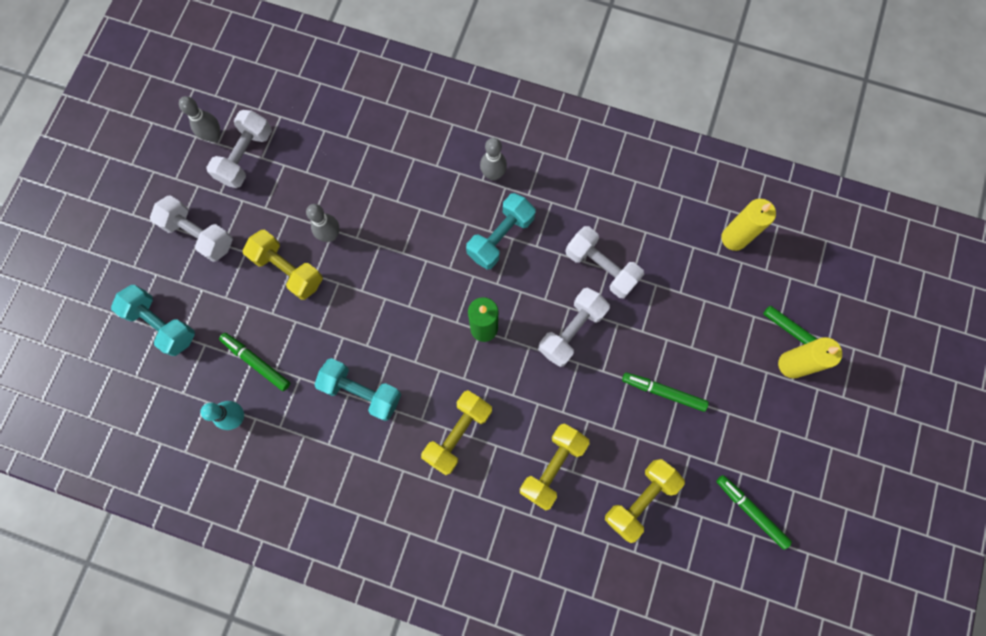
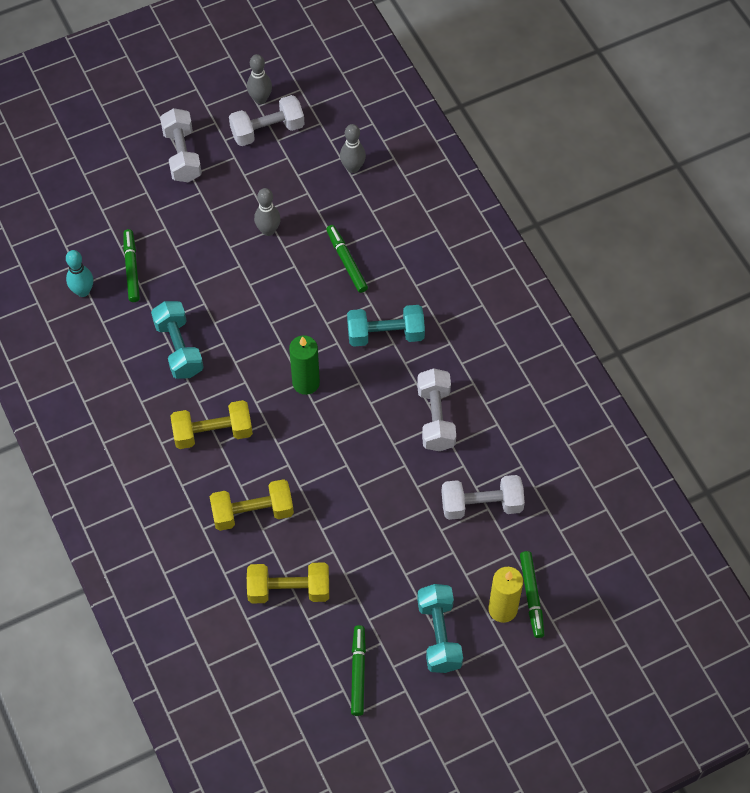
camera: 45 degrees right, 15 degrees down
turquoise dumbbell [111,285,195,356] -> turquoise dumbbell moved to [417,584,463,673]
yellow dumbbell [243,230,323,300] -> none
grey bowling pin [480,138,507,181] -> grey bowling pin moved to [340,124,366,173]
white dumbbell [538,287,610,367] -> white dumbbell moved to [441,475,525,520]
green marker [622,372,709,412] -> green marker moved to [326,225,368,293]
yellow candle [721,199,776,251] -> none

